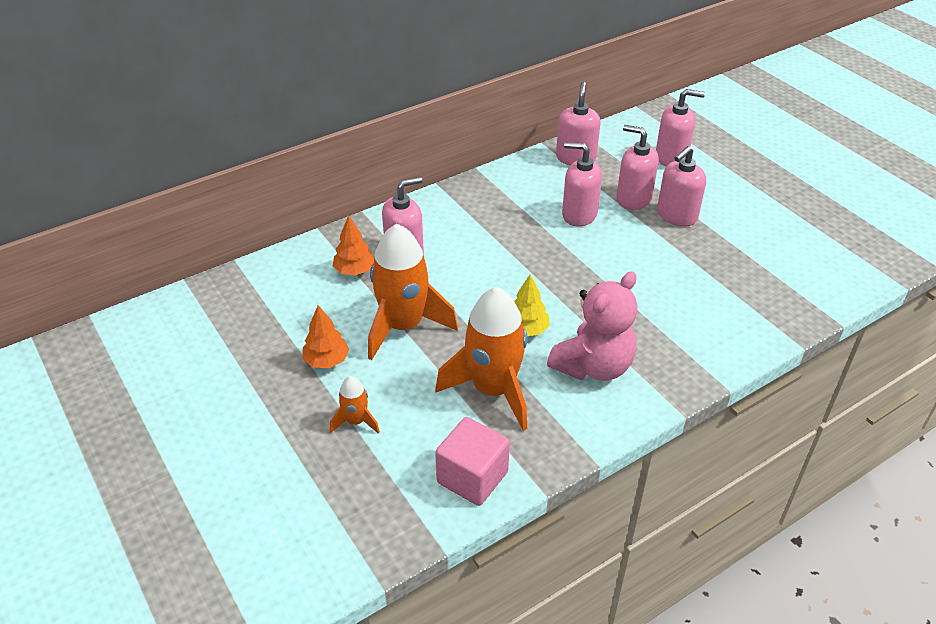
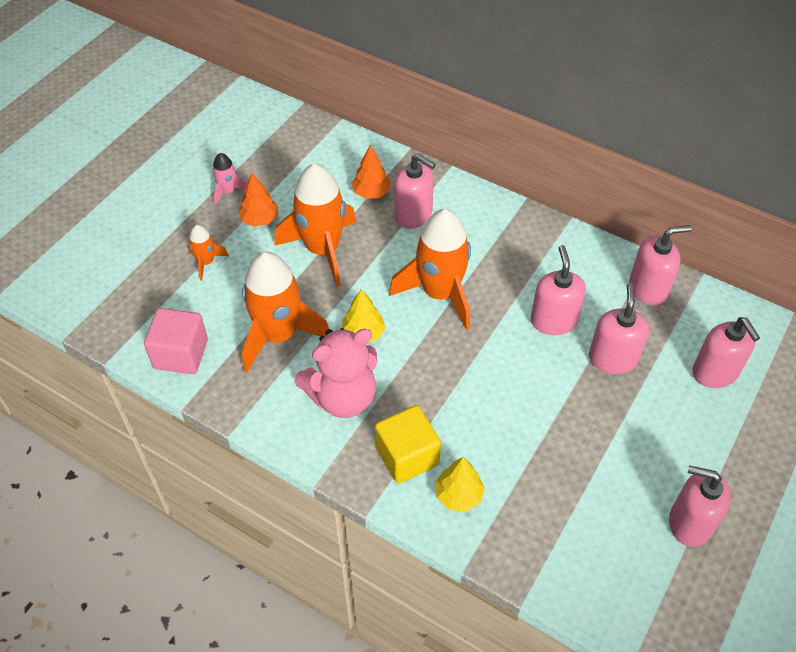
camera: 65 degrees right, 10 degrees up
pink teddy bear [547,271,638,381] -> pink teddy bear turned 45 degrees counterclockwise [294,328,377,418]
pink soap dispenser [657,146,706,227] -> pink soap dispenser moved to [669,465,731,547]
none -> pink rocket [212,153,247,206]
none -> yellow cube [375,405,441,484]
none -> orange rocket [389,209,471,330]
none -> yellow tree [435,457,485,512]

